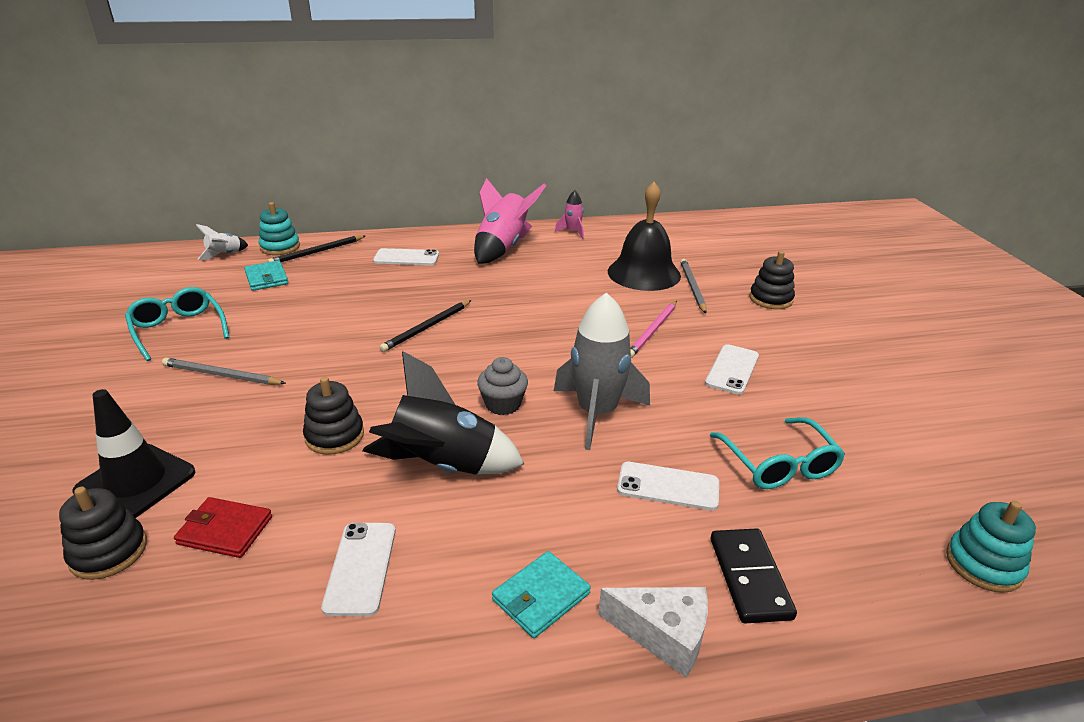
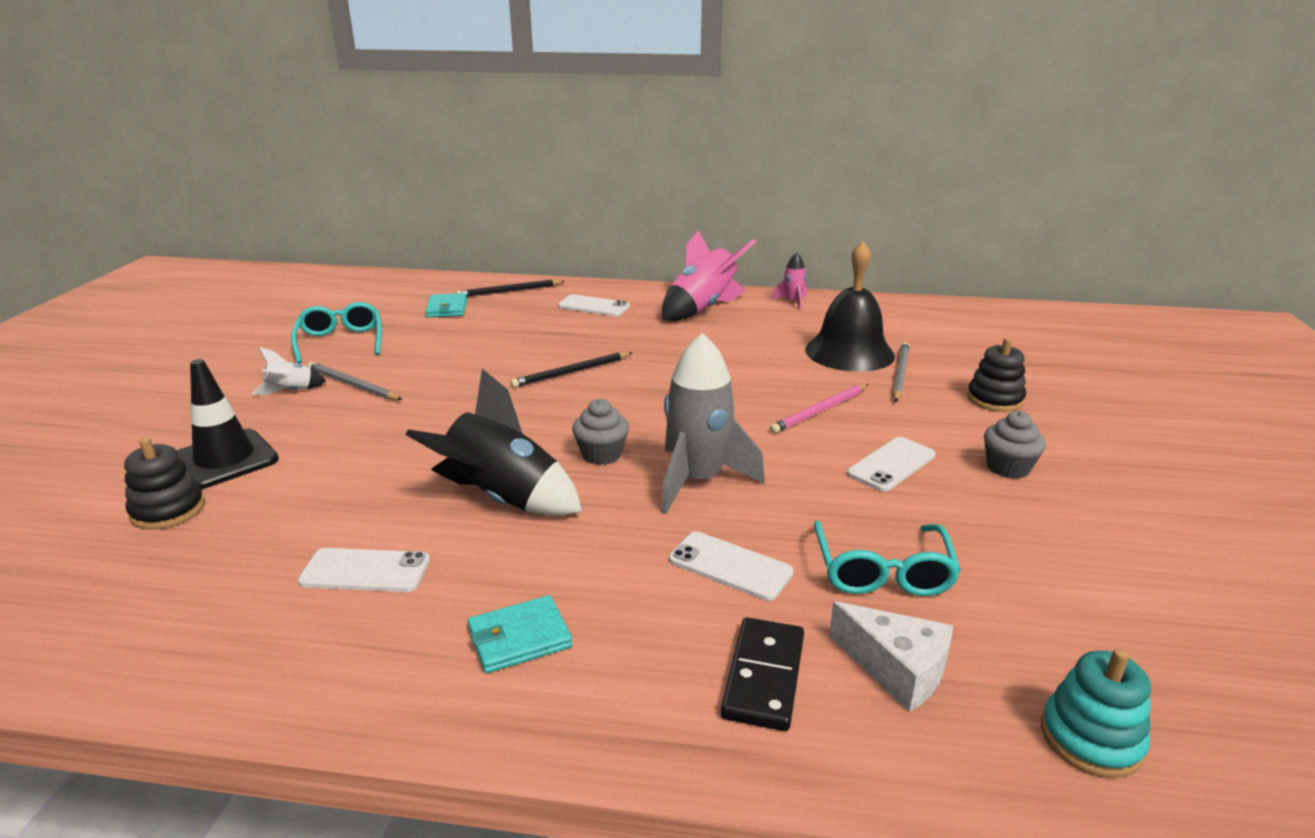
camera: 20 degrees right, 5 degrees down
red wallet [174,497,272,558] -> none
white rocket [196,224,248,260] -> white rocket moved to [251,347,326,395]
turquoise stacking toy [259,202,300,255] -> none
black stacking toy [303,377,364,455] -> none
white phone [321,523,396,616] -> white phone turned 75 degrees clockwise [298,548,430,592]
white cheese [598,587,708,677] -> white cheese moved to [829,601,953,712]
none -> grey cupcake [984,411,1046,479]

